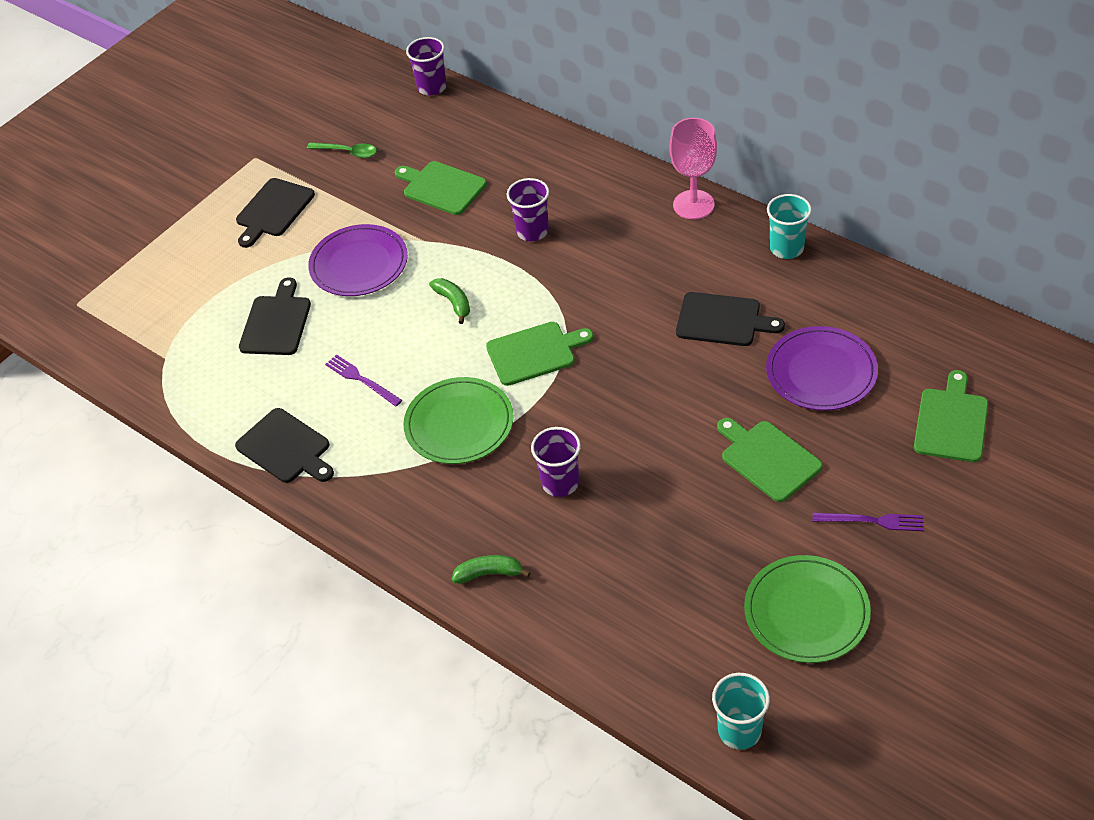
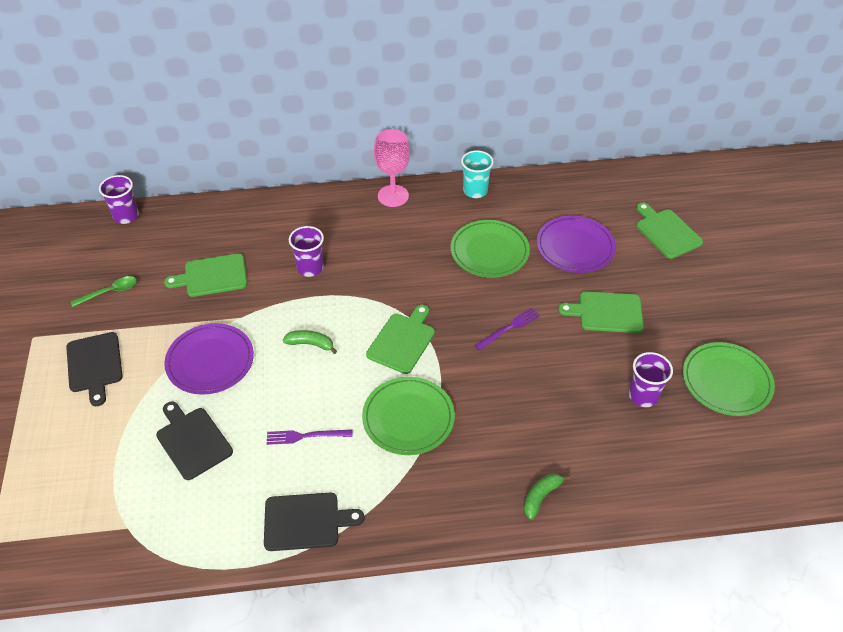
camera: 50 degrees left, 0 degrees up
purple cup [531,427,581,497] -> purple cup moved to [629,352,673,407]
black cutting board [676,292,785,346] -> green plate [451,220,530,278]
turquoise cup [712,673,770,750] -> none
purple fork [813,513,924,531] -> purple fork moved to [474,308,540,350]

